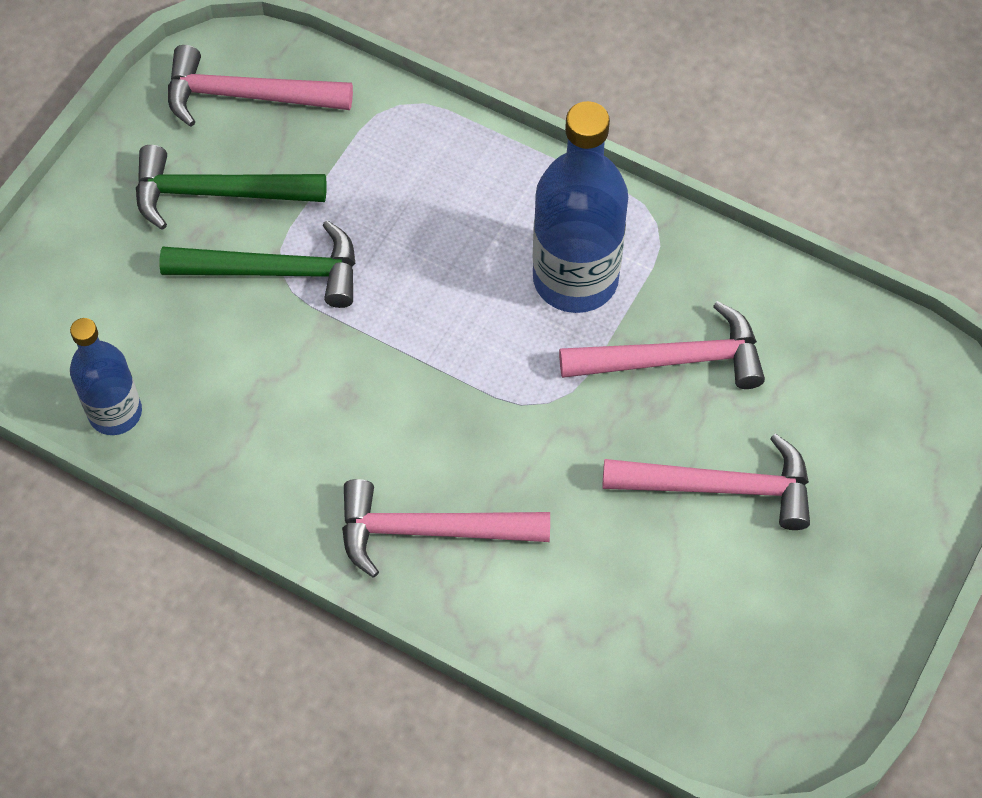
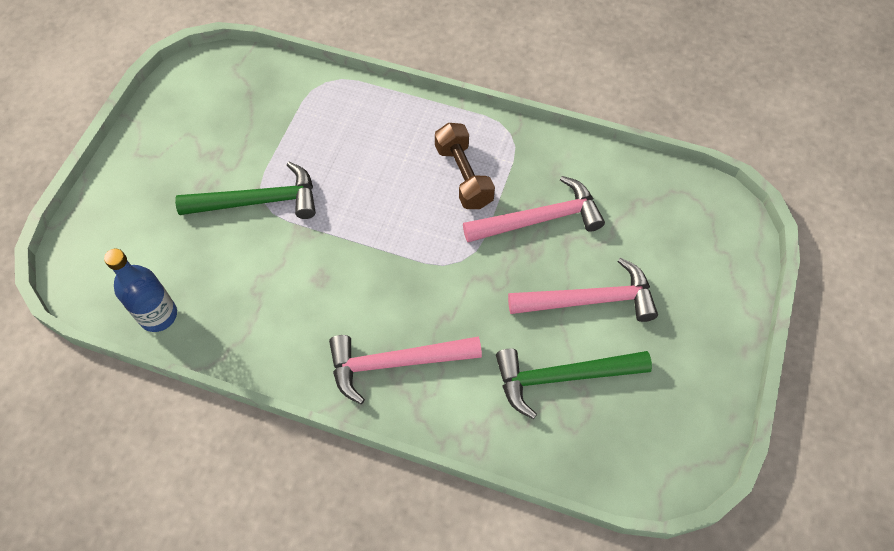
camera: 10 degrees left, 0 degrees up
green hammer [136,145,327,230] -> green hammer moved to [496,349,652,419]
pink hammer [168,45,353,127] -> none
blue bottle [533,101,628,313] -> brown dumbbell [435,123,495,209]

